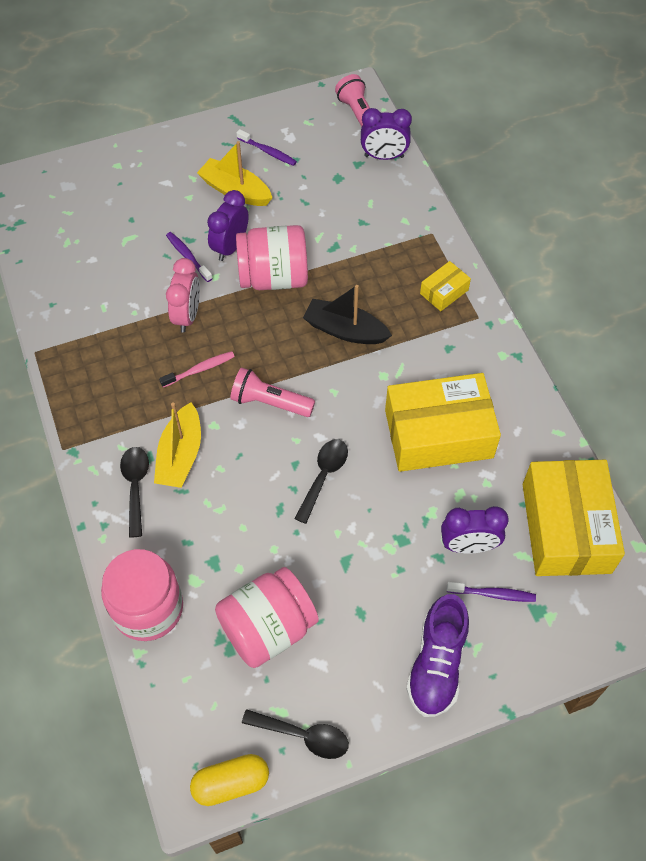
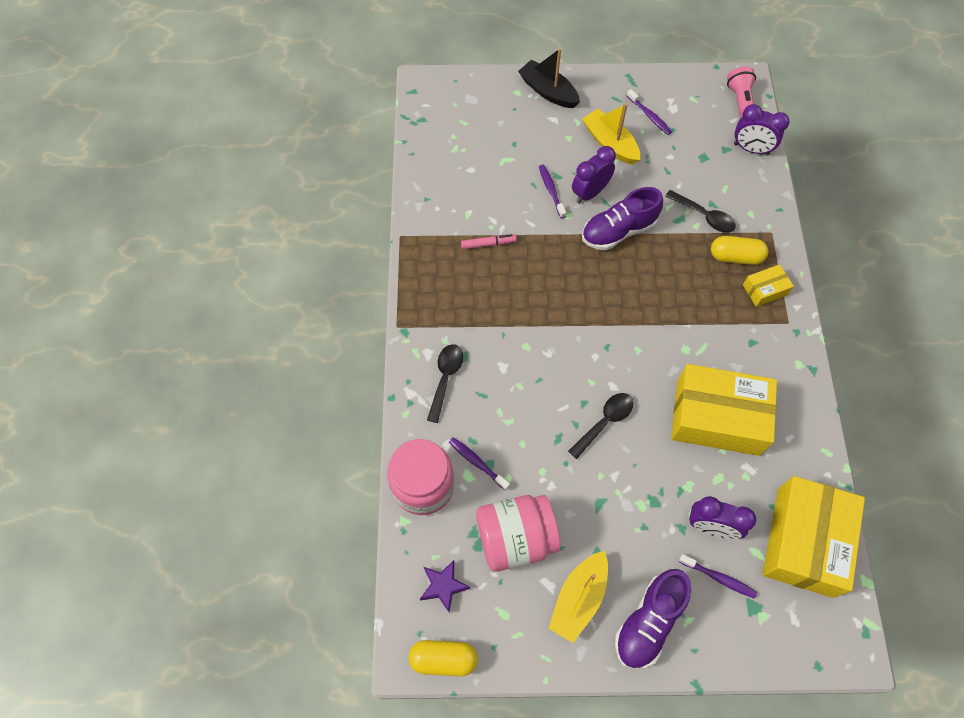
camera: 20 degrees right, 5 degrees up
yellow boat [154,402,201,488] -> yellow boat moved to [548,551,608,643]
pink toothbrush [159,351,235,388] -> none
pink clock [166,258,200,333] -> none
pink flashlight [230,368,315,417] -> none
pink jar [236,225,308,290] -> purple shoe [582,187,663,250]
black spoon [242,709,349,759] -> black spoon moved to [665,190,736,233]
black boat [303,285,392,344] -> black boat moved to [518,48,580,108]
none -> purple star [420,560,470,612]
none -> purple toothbrush [449,437,510,491]
none -> pink marker [461,234,517,250]
none -> yellow capsule [711,236,768,265]

